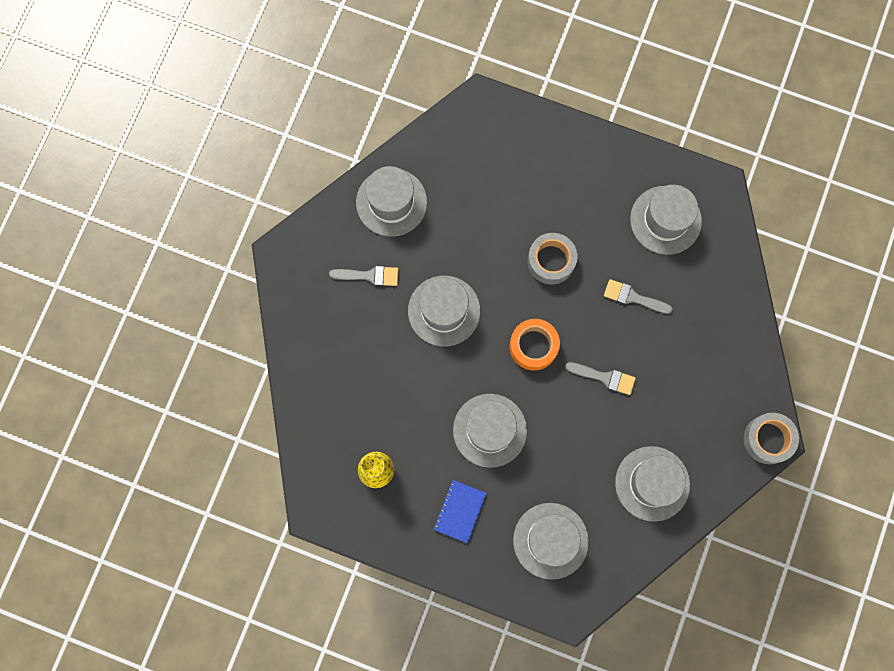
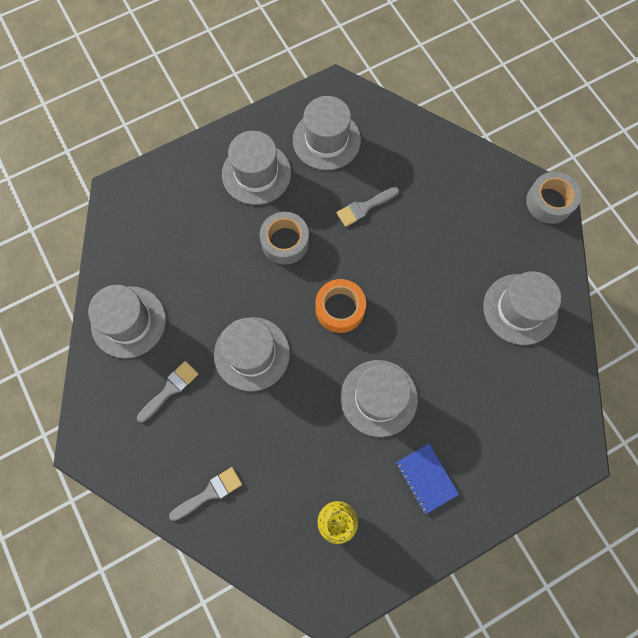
camera: 50 degrees left, 5 degrees down
grey hat [513,503,589,580] -> grey hat moved to [222,131,291,205]
grey brush [565,362,636,395] -> grey brush moved to [169,467,242,521]

